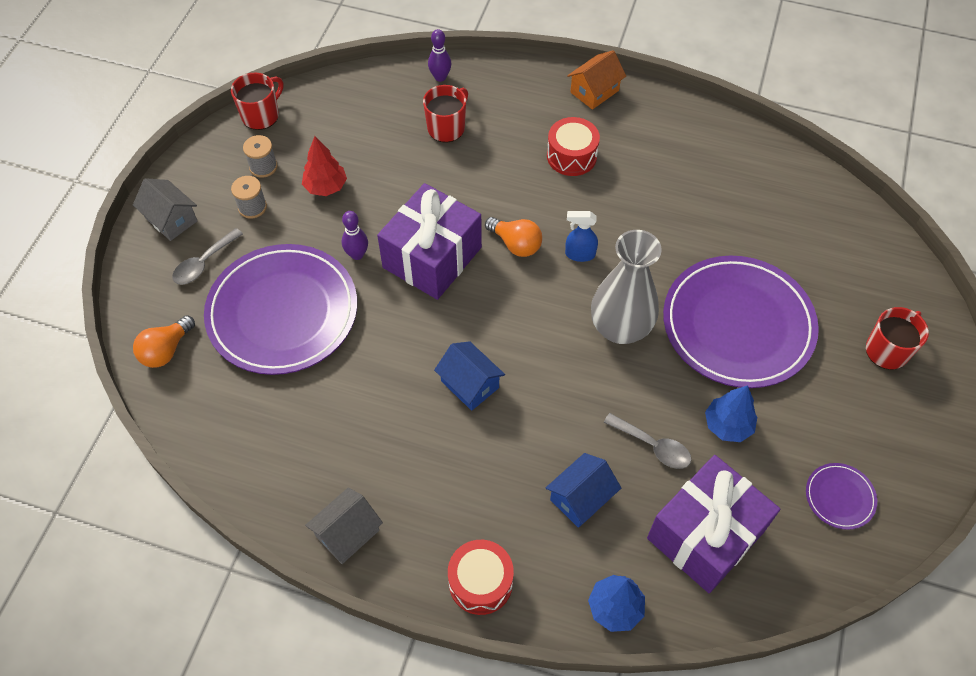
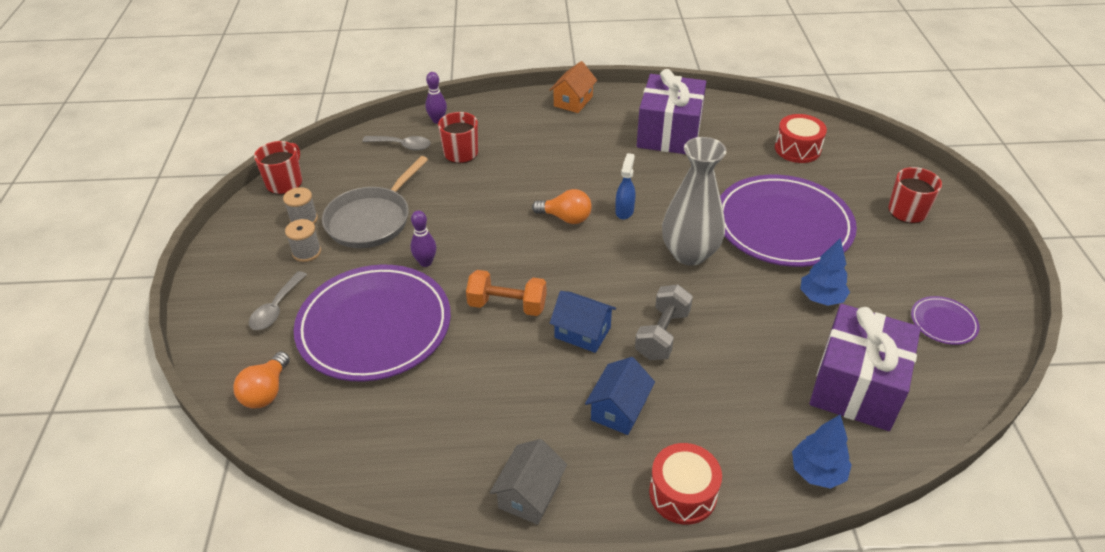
camera: 20 degrees left, 15 degrees down
grey house [133,178,197,241] -> none
red tree [302,136,347,196] -> grey pan [322,156,428,248]
purple gift [377,183,482,300] -> purple gift moved to [637,69,706,154]
blue house [546,453,621,528] -> blue house moved to [585,357,655,435]
red drum [547,117,600,176] -> red drum moved to [775,114,827,163]
blue spray bottle [565,211,598,262] -> blue spray bottle turned 120 degrees clockwise [615,153,635,219]
grey spoon [604,413,691,469] -> grey spoon moved to [362,136,431,151]
none -> orange dumbbell [466,270,547,316]
none -> grey dumbbell [635,285,693,360]

